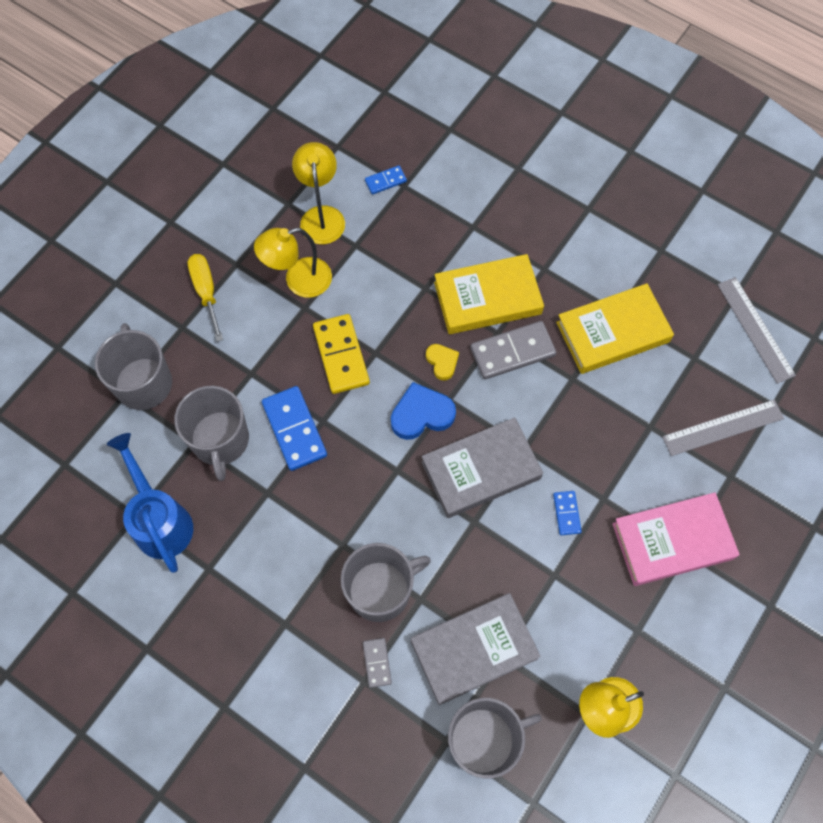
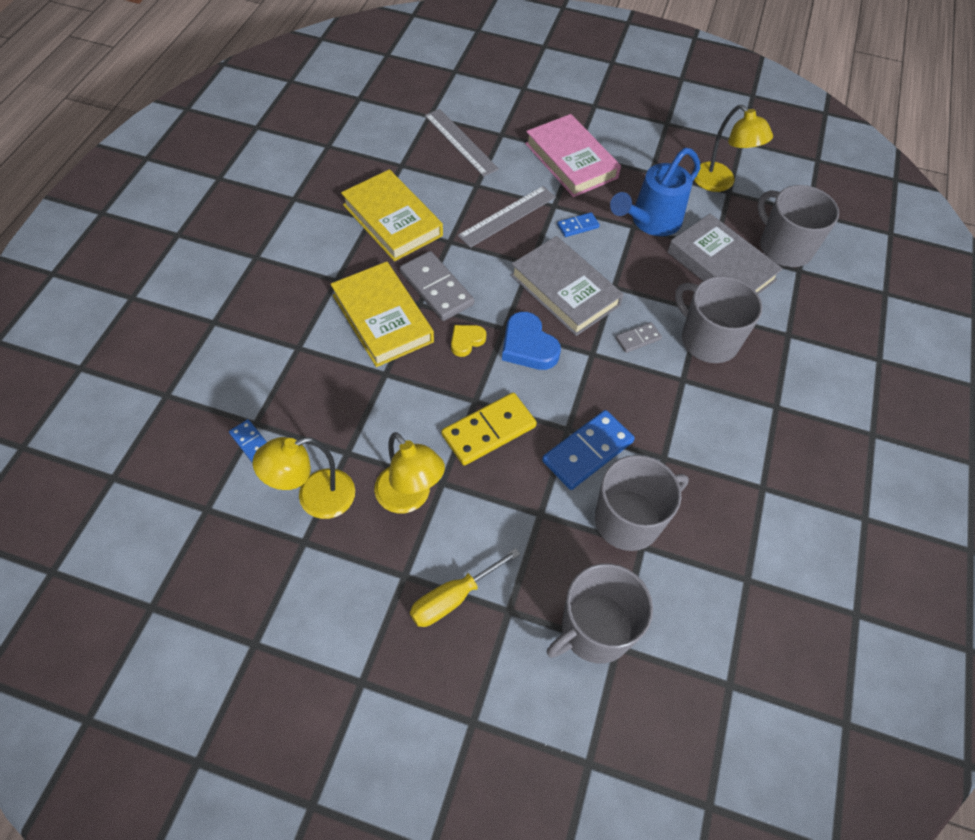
camera: 110 degrees left, 10 degrees down
blue watering can [107,433,193,572] -> blue watering can moved to [610,148,700,236]
grey domino [363,638,392,688] -> grey domino moved to [616,322,662,353]
grey ruler [717,277,796,384] -> grey ruler moved to [458,186,556,248]

